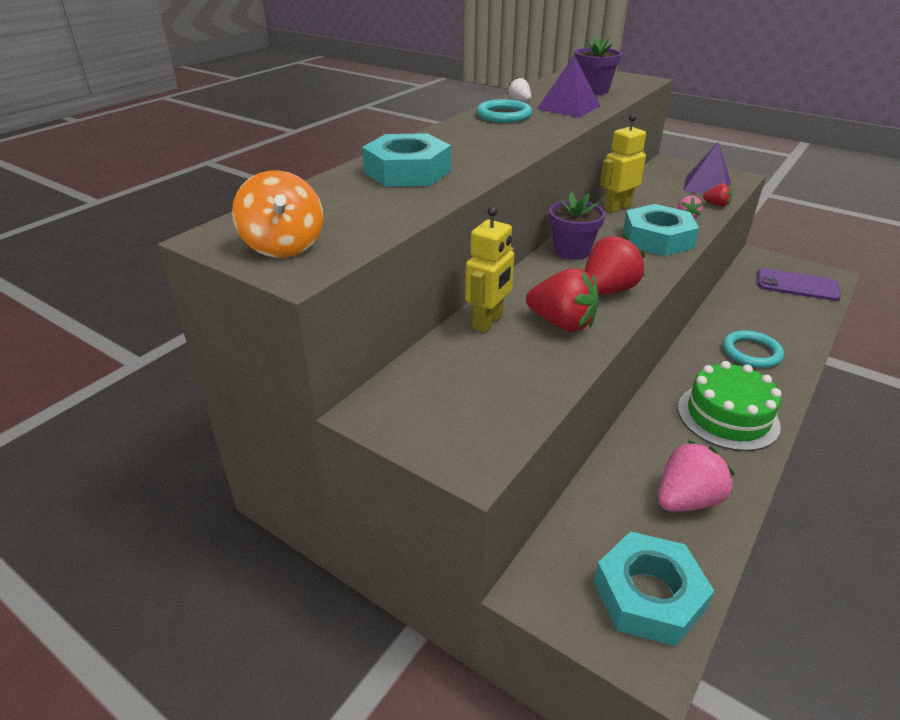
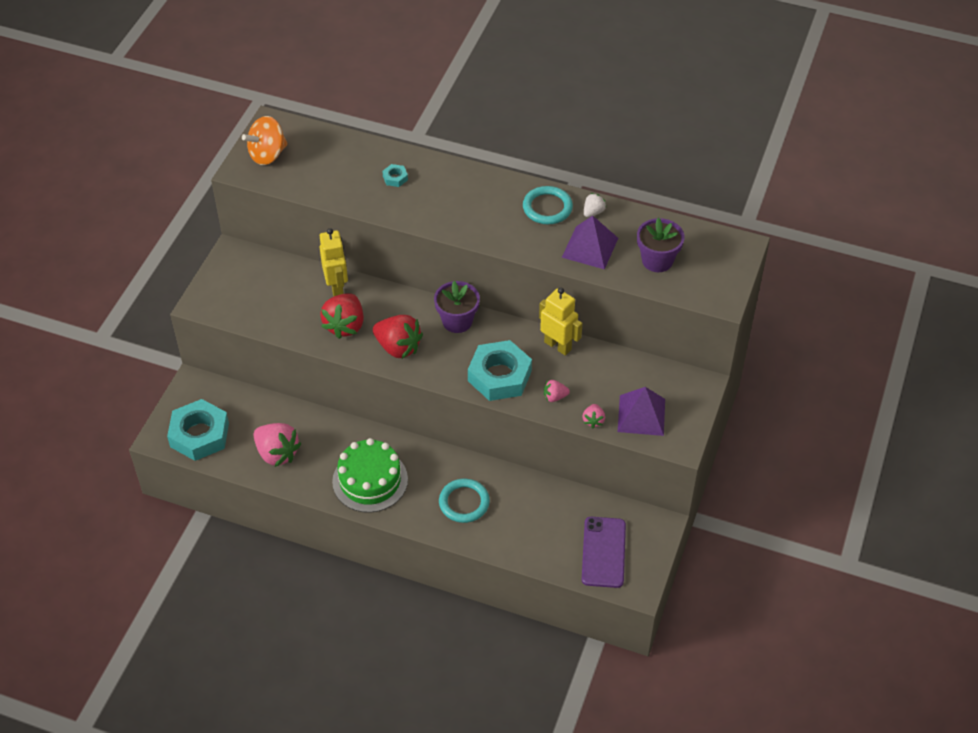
camera: 75 degrees right, 15 degrees up
turquoise nut [362,133,451,187] -> turquoise nut [382,164,408,187], size x0.41
yellow robot [465,206,514,333] -> yellow robot turned 120 degrees counterclockwise [320,228,348,296]
red strawberry [703,183,732,207] -> pink strawberry [582,404,605,428]

